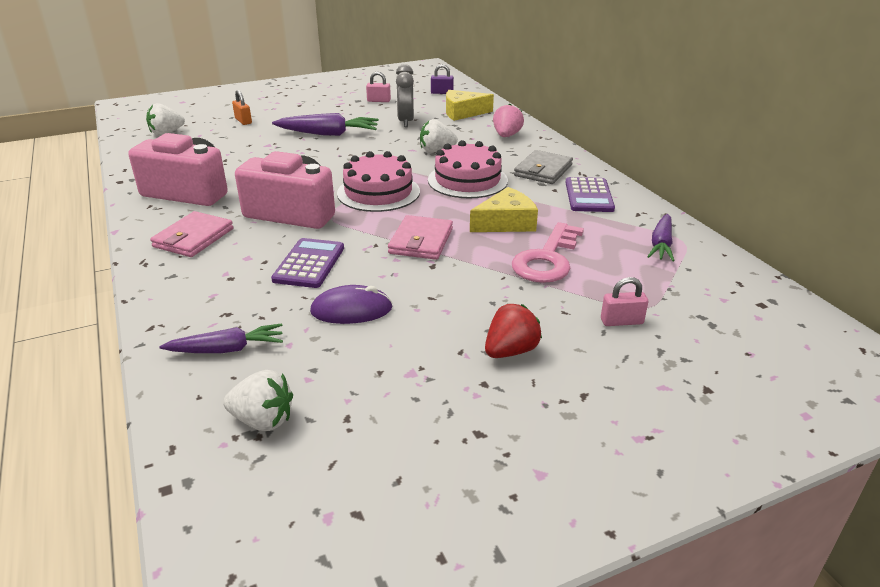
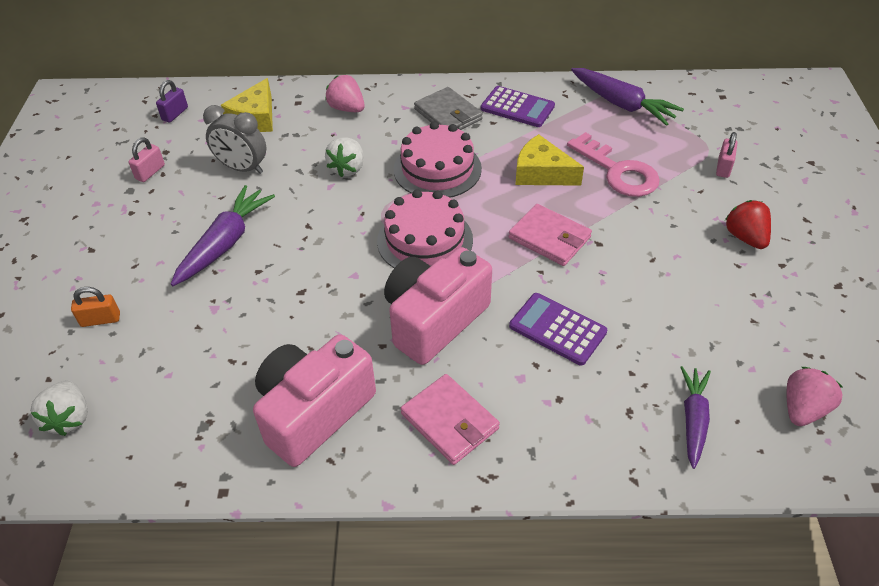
camera: 65 degrees left, 15 degrees up
white strawberry [223,370,293,431] -> pink strawberry [786,367,843,426]
purple mouse [310,285,392,324] -> none
yellow cheese [470,187,538,232] -> yellow cheese turned 60 degrees counterclockwise [515,134,584,186]
purple carrot [647,214,675,262] -> purple carrot [571,68,684,126], size x1.51

